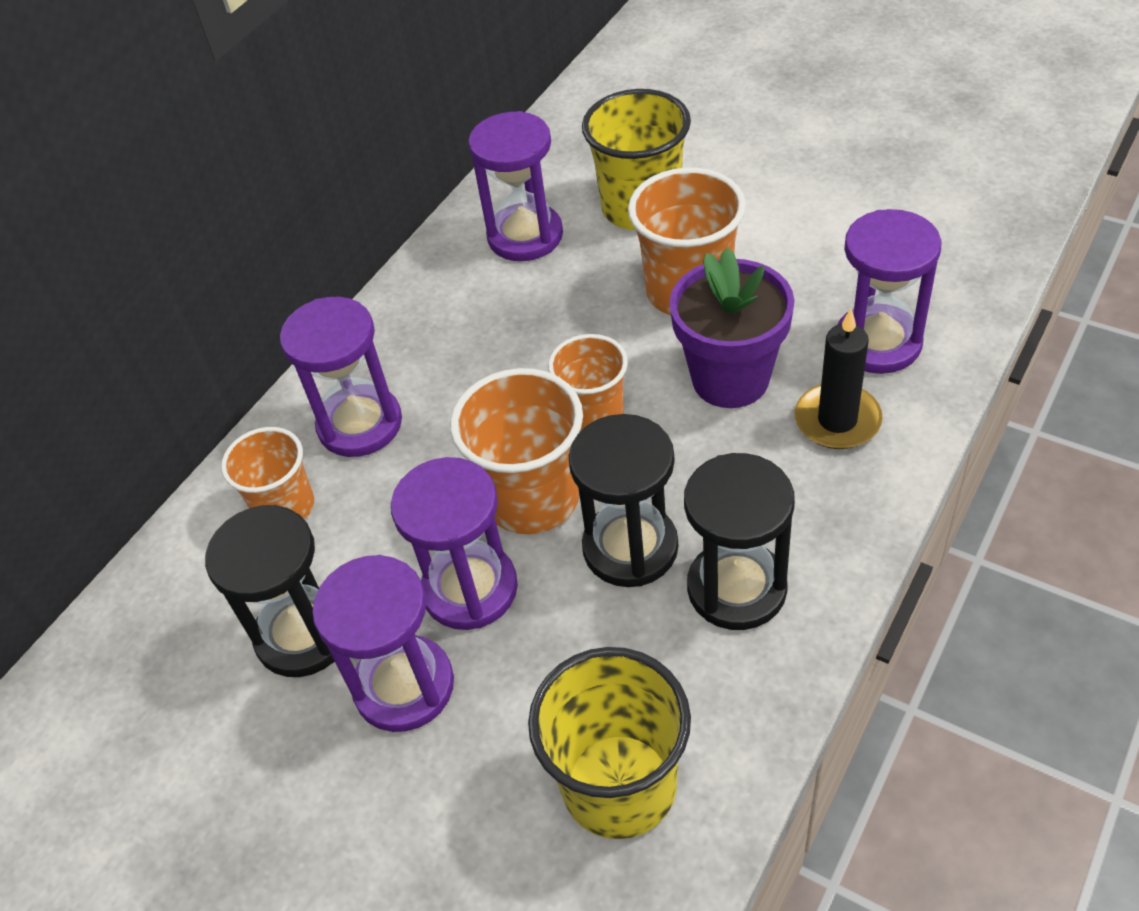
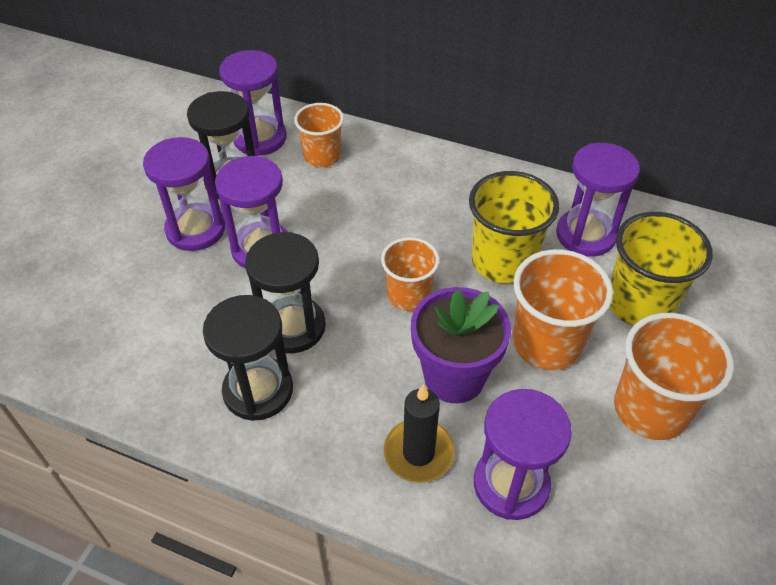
camera: 75 degrees right, 0 degrees up
purple hourglass [280,297,402,457] -> purple hourglass moved to [219,50,286,156]
orange cup [450,368,583,534] -> orange cup moved to [614,313,734,440]
yellow cup [528,647,691,839] -> yellow cup moved to [469,171,559,283]

